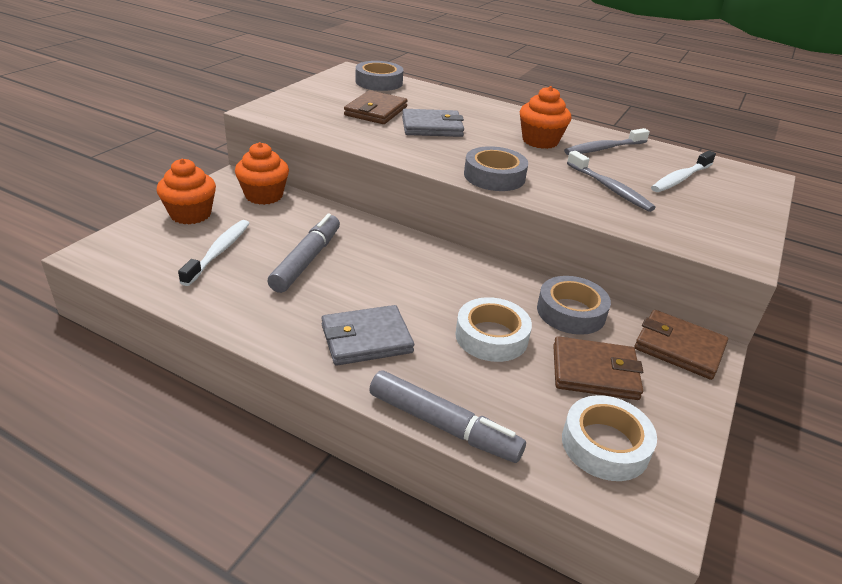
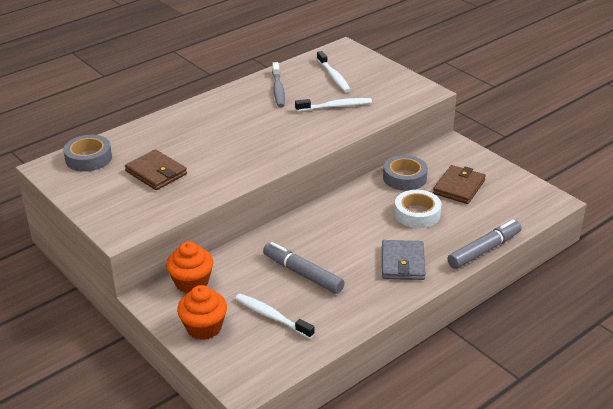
camera: 65 degrees left, 0 degrees up
grey wallet [402,109,464,137] -> none
grey tape [464,146,528,191] -> none
orange cupcake [520,86,571,149] -> none
white tape [562,395,657,481] -> none
grey toothbrush [567,151,656,212] -> white toothbrush [295,98,372,112]
brown wallet [634,310,728,380] -> none

